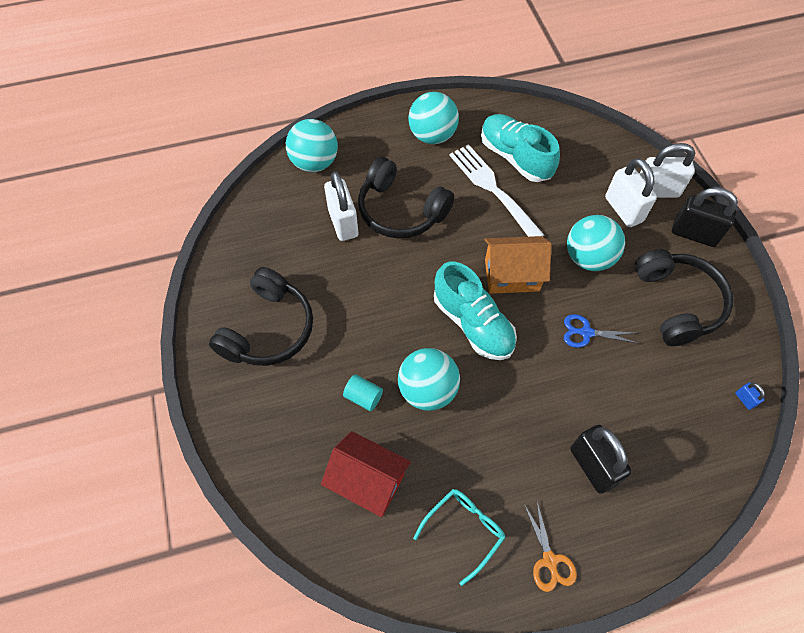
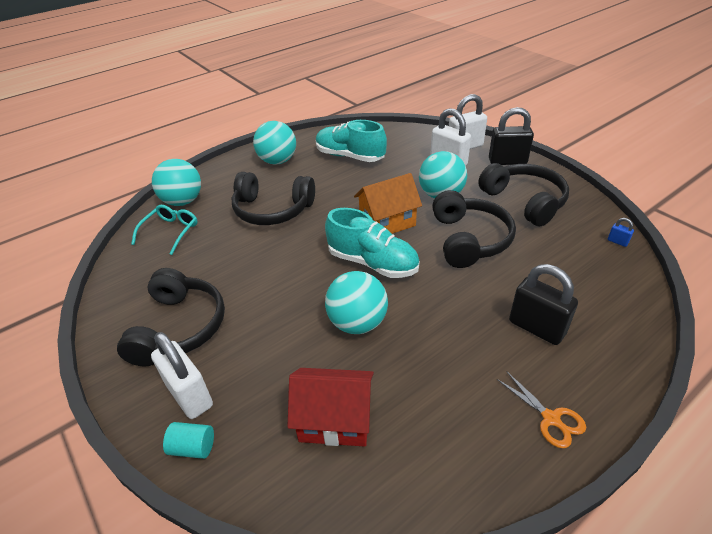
camera: 20 degrees left, 20 degrees down
white padlock [324,171,358,241] -> white padlock moved to [151,332,213,419]
turquoise cylinder [343,374,383,411] -> turquoise cylinder moved to [163,422,214,459]
turquoise glasses [413,489,505,586] -> turquoise glasses moved to [131,205,198,255]
white fork [449,144,544,237] -> none
blue scissors [564,314,638,348] -> black headphones [432,190,516,268]

